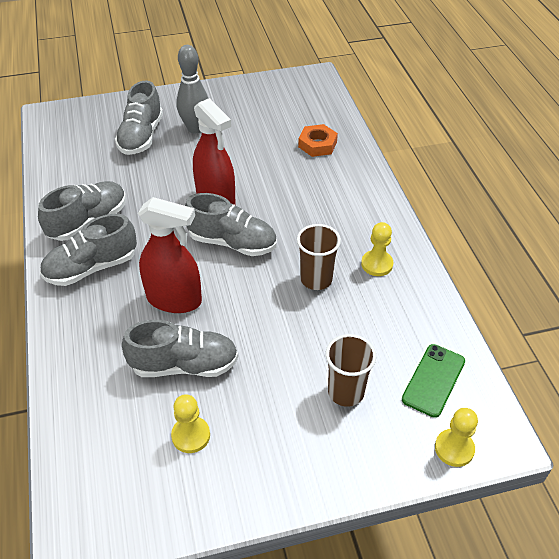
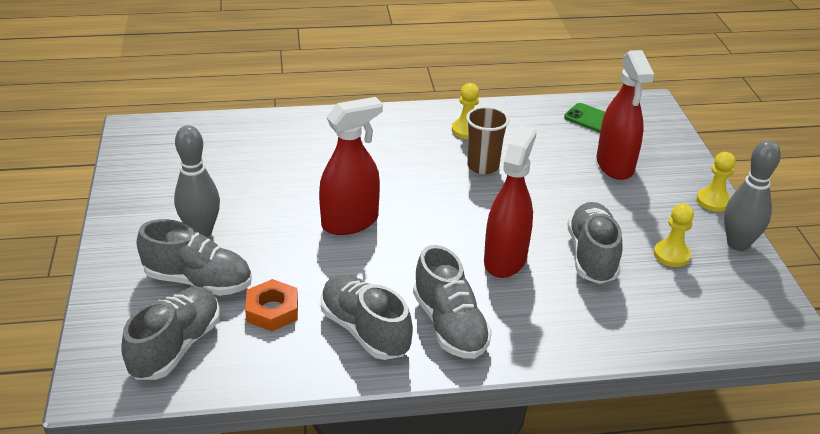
camera: 85 degrees left, 10 degrees down
grey shoe [185,193,277,256] -> grey shoe moved to [121,287,220,380]
orange nut [298,124,338,157] -> orange nut moved to [245,279,298,331]
brown cup [326,334,376,407] -> red spray bottle [596,50,654,180]
yellow pawn [435,408,478,467] -> yellow pawn moved to [697,152,736,212]
none -> grey bowling pin [724,140,781,251]

